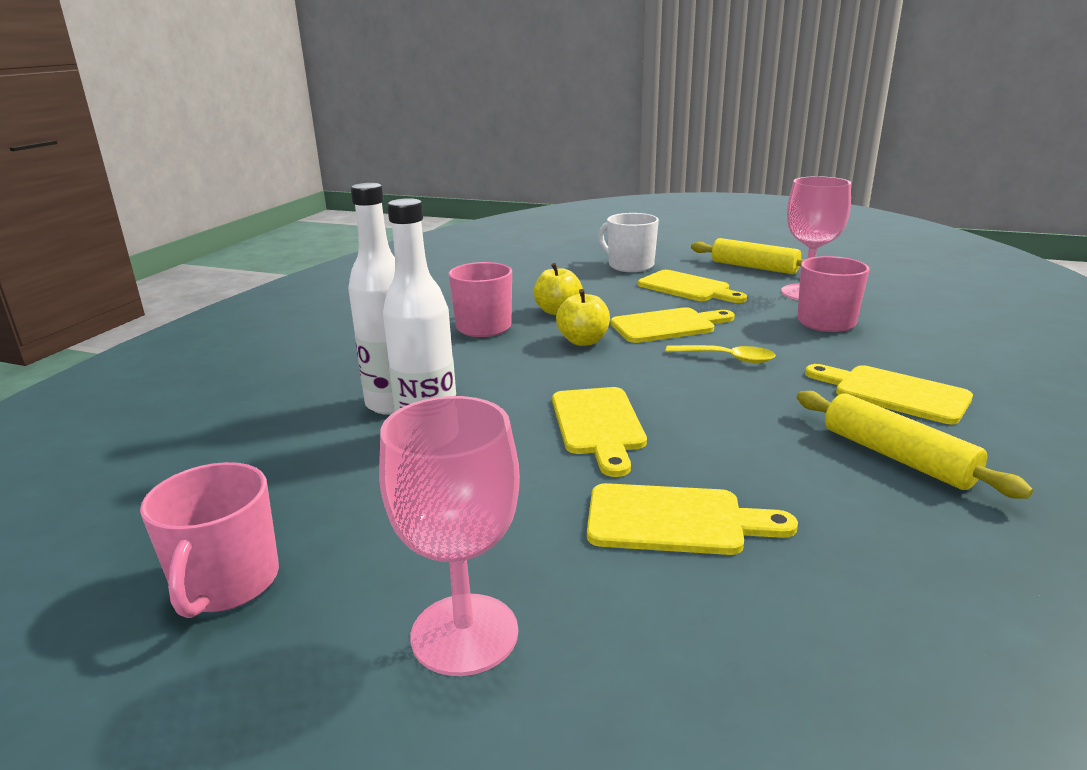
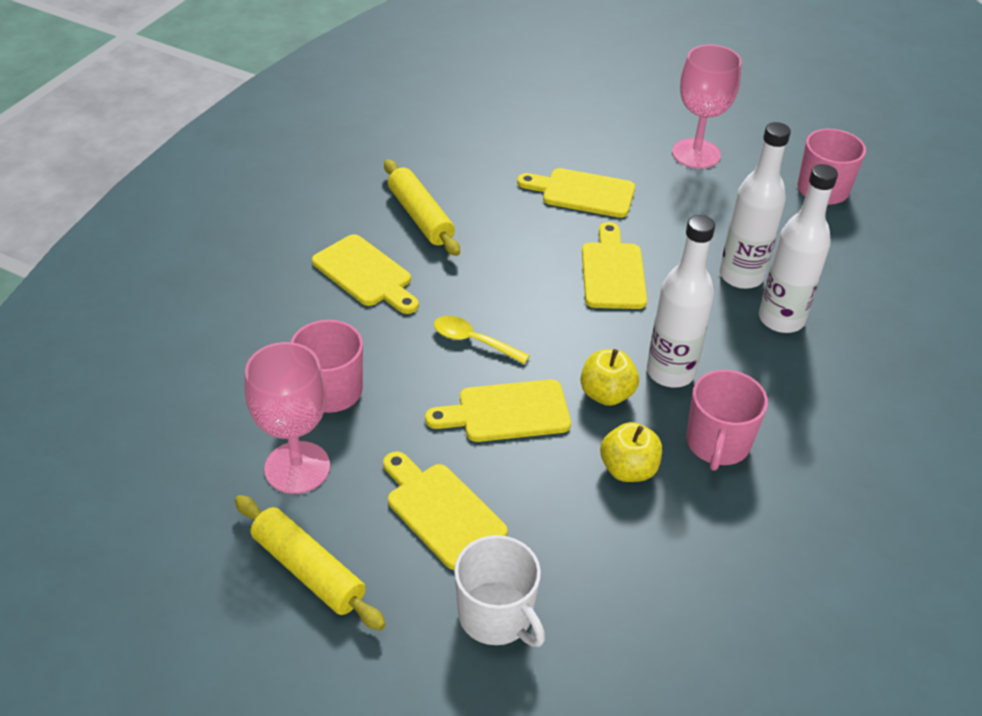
camera: 175 degrees left, 20 degrees up
none -> white bottle [647,215,715,388]

